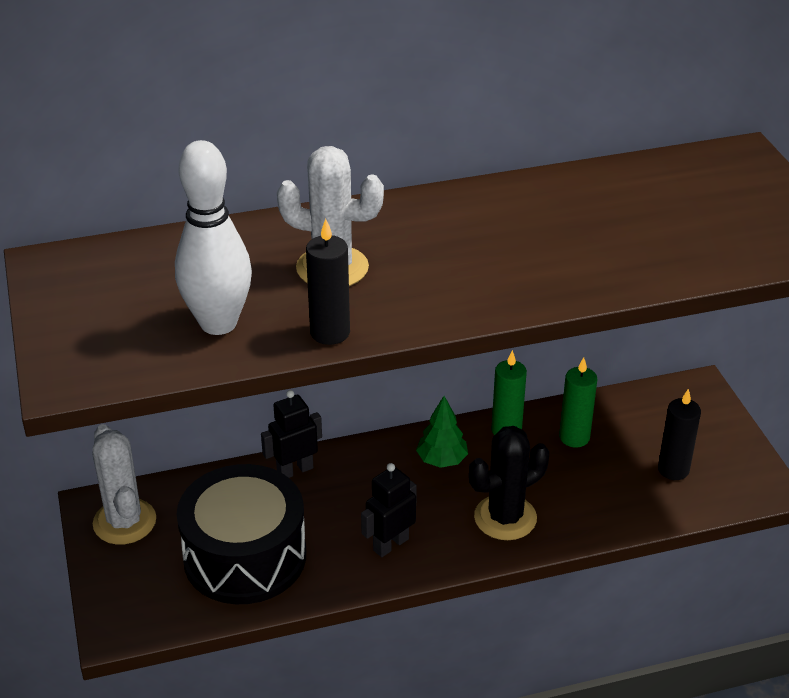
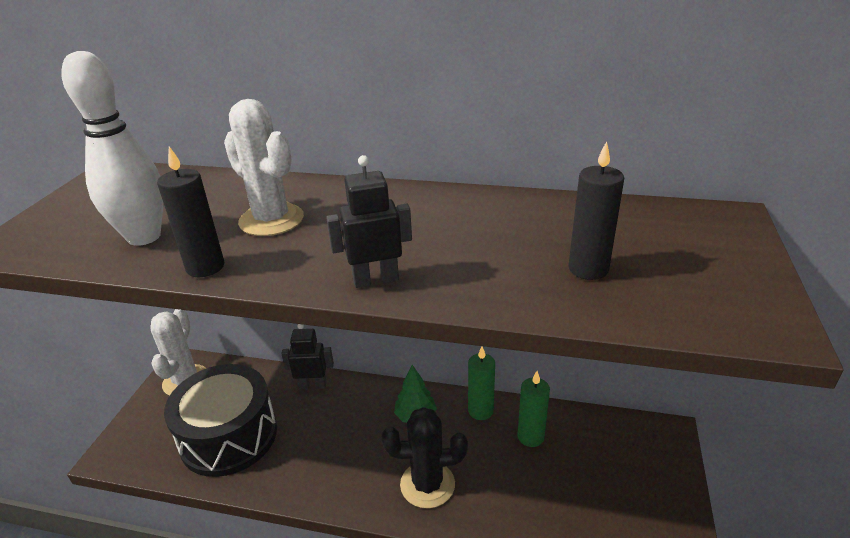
camera: 30 degrees right, 5 degrees down
black robot [361,463,417,557] -> black robot moved to [326,155,412,288]
black candle [658,389,701,480] -> black candle moved to [569,141,624,280]

